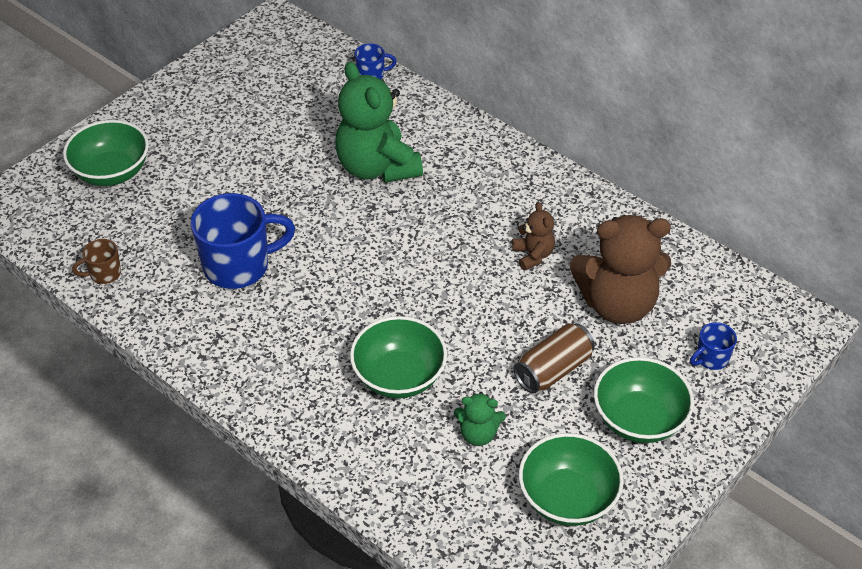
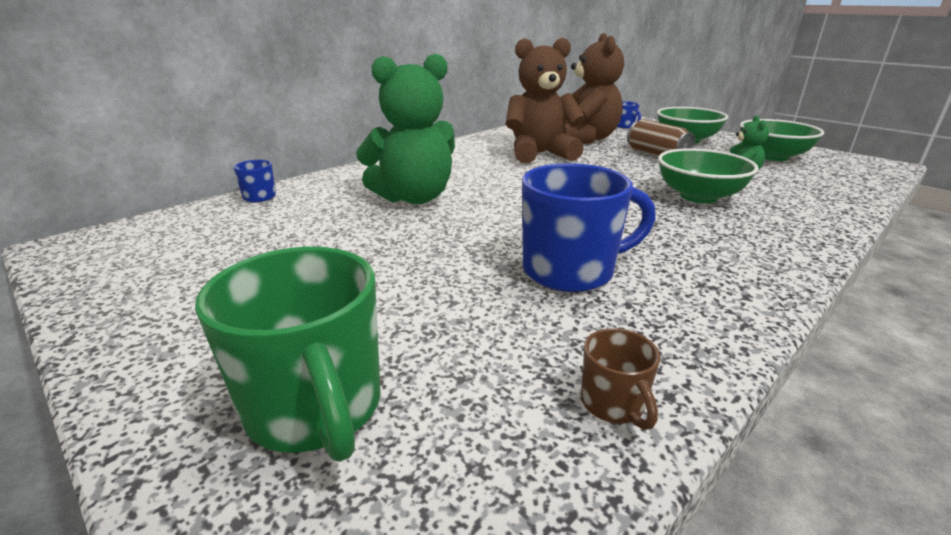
camera: 85 degrees left, 20 degrees down
green bowl [63,120,149,186] -> green mug [195,247,381,462]
blue mug [191,193,295,289] -> blue mug turned 90 degrees clockwise [522,163,656,292]
brown teddy bear [512,202,555,270] -> brown teddy bear [506,38,585,164], size x2.10

